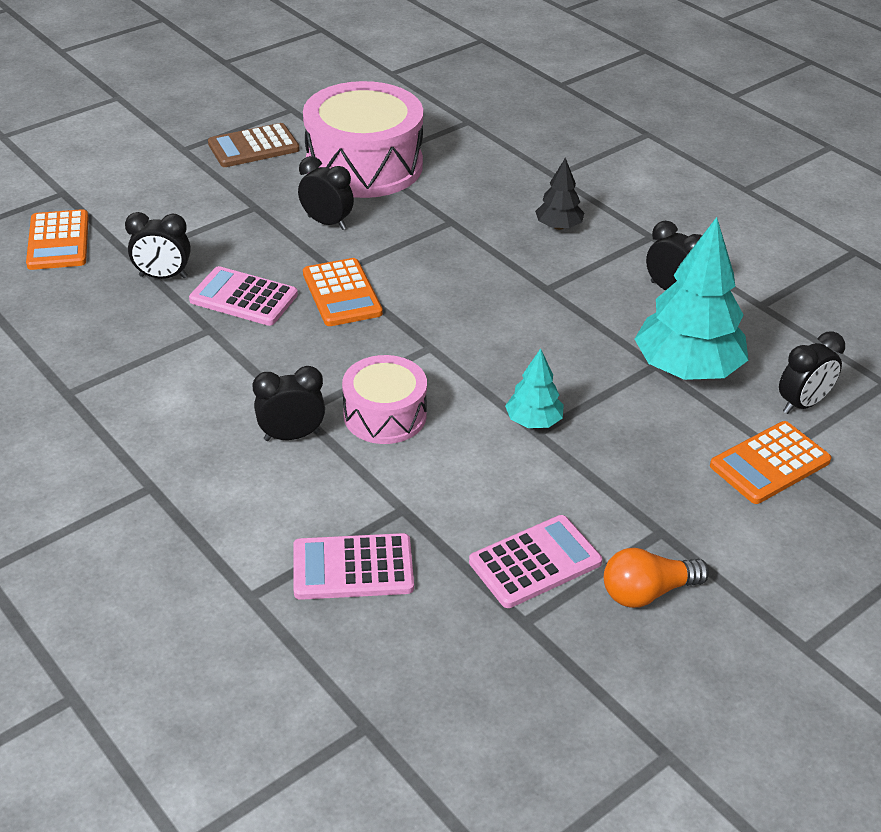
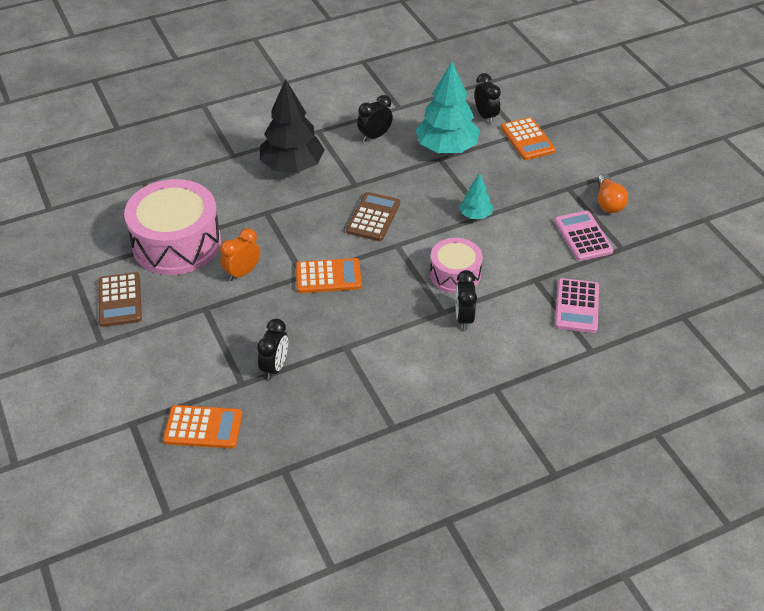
camera: 75 degrees left, 5 degrees up
pink calculator [189,266,298,326] -> none
black clock [298,156,354,230] -> orange clock [220,228,260,281]
black tree [535,158,584,230] -> black tree [260,79,325,173], size x2.00
none -> brown calculator [346,192,400,241]

